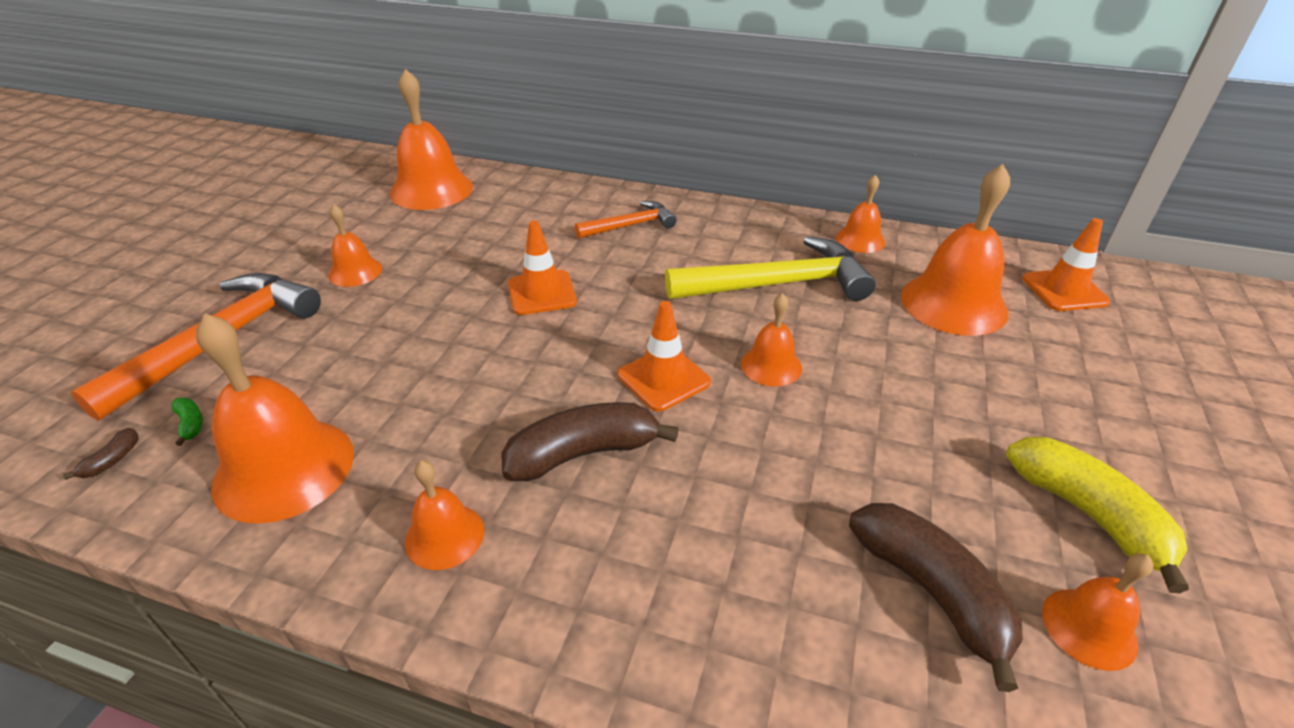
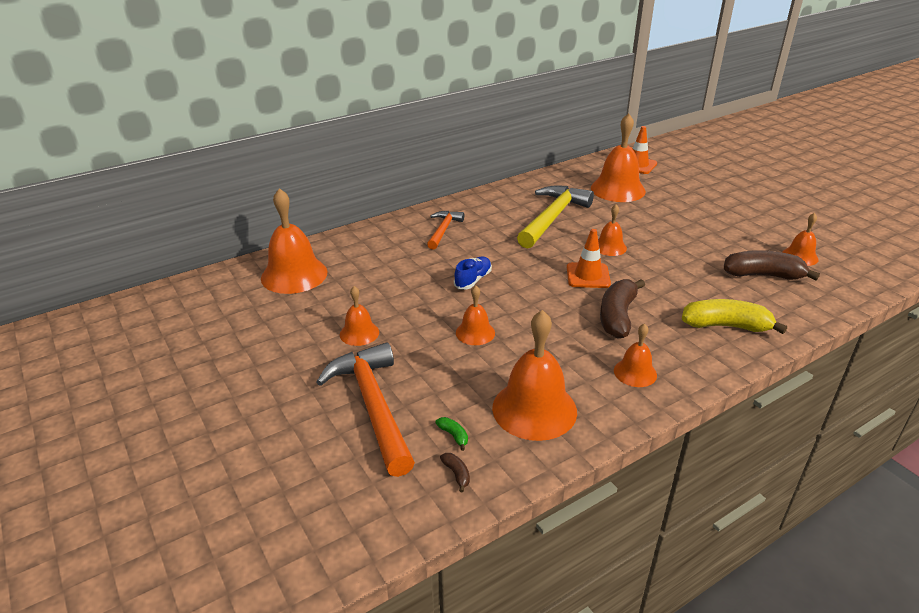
camera: 50 degrees left, 5 degrees down
green banana [172,398,203,446] -> green banana turned 45 degrees clockwise [436,417,468,451]
orange traffic cone [508,220,577,315] -> blue shoe [454,257,492,290]
orange bell [836,175,885,253] -> orange bell moved to [456,285,495,345]
yellow banana [1006,437,1189,594] -> yellow banana moved to [682,299,787,334]

